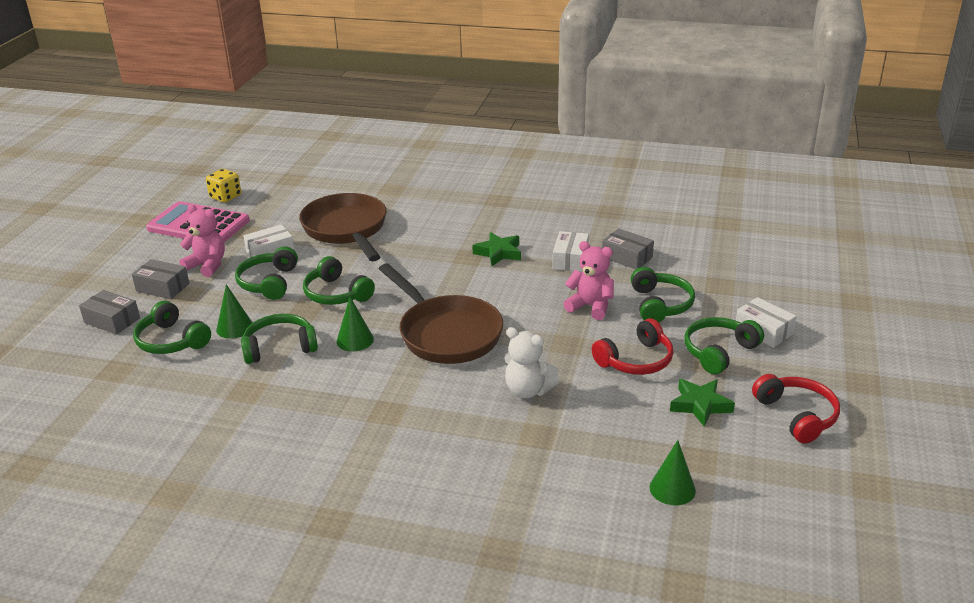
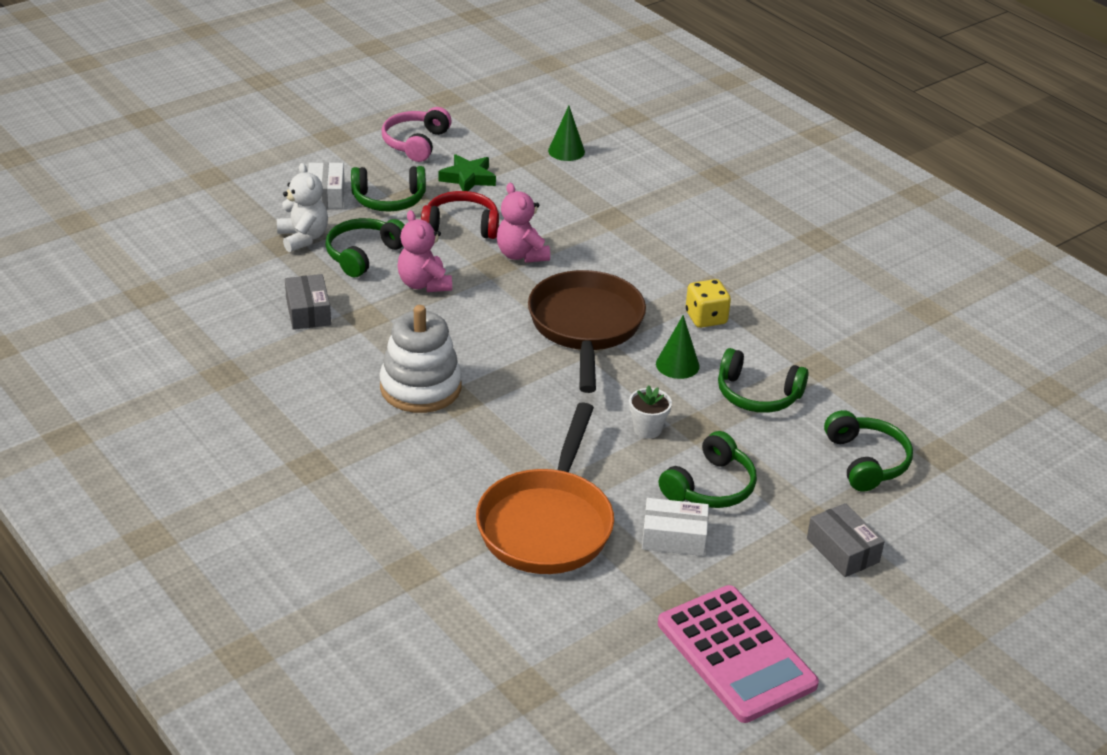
camera: 145 degrees left, 5 degrees up
grey box [79,290,140,335] -> none
pink teddy bear [180,204,225,277] -> pink teddy bear moved to [497,183,550,263]
yellow dice [206,169,241,202] -> yellow dice moved to [686,279,731,328]
green cone [216,284,253,339] -> none
brown pan [299,193,387,261] -> orange pan [476,402,614,574]
green headphones [303,256,375,305] -> white flower pot [629,385,672,439]
green star [472,232,521,266] -> white stacking toy [379,305,462,413]
white teddy bear [504,327,560,398] -> white teddy bear moved to [277,163,328,252]
white box [552,231,589,272] -> none
red headphones [752,374,840,444] -> pink headphones [382,107,452,162]

